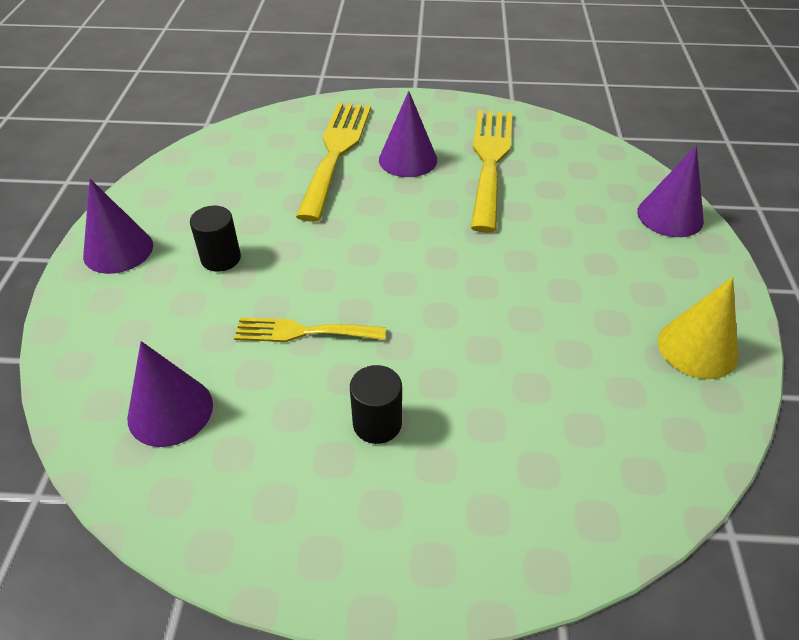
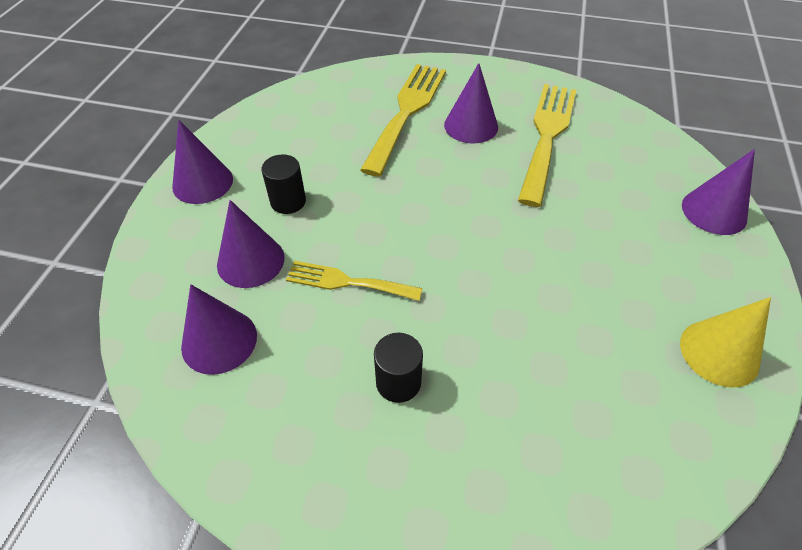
camera: 10 degrees right, 5 degrees up
none -> purple cone [217,200,285,288]

